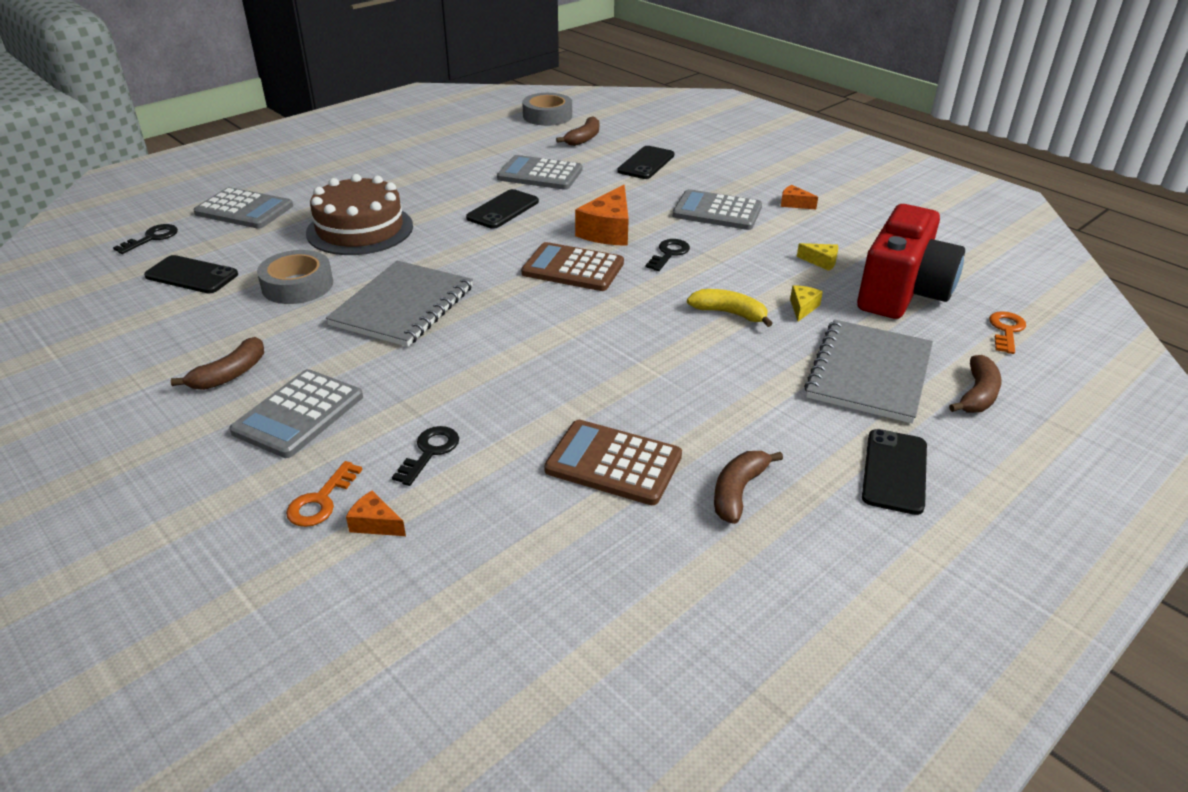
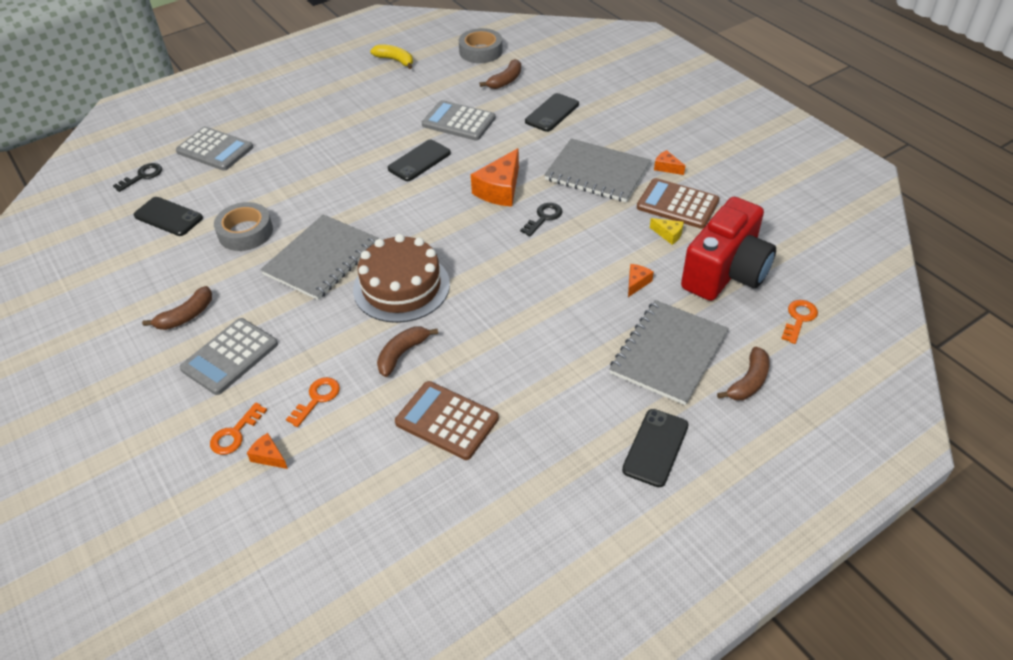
camera: 10 degrees right, 10 degrees up
brown cake [306,174,413,255] -> brown cake moved to [353,234,450,323]
black key [392,426,459,486] -> orange key [286,377,340,427]
brown calculator [521,242,624,291] -> brown calculator moved to [637,178,719,229]
grey calculator [672,189,762,230] -> grey notebook [544,139,651,203]
yellow banana [687,289,773,327] -> yellow banana moved to [370,44,413,69]
brown banana [714,451,783,524] -> brown banana moved to [377,326,438,377]
yellow cheese [790,285,823,321] -> orange cheese [628,264,654,297]

